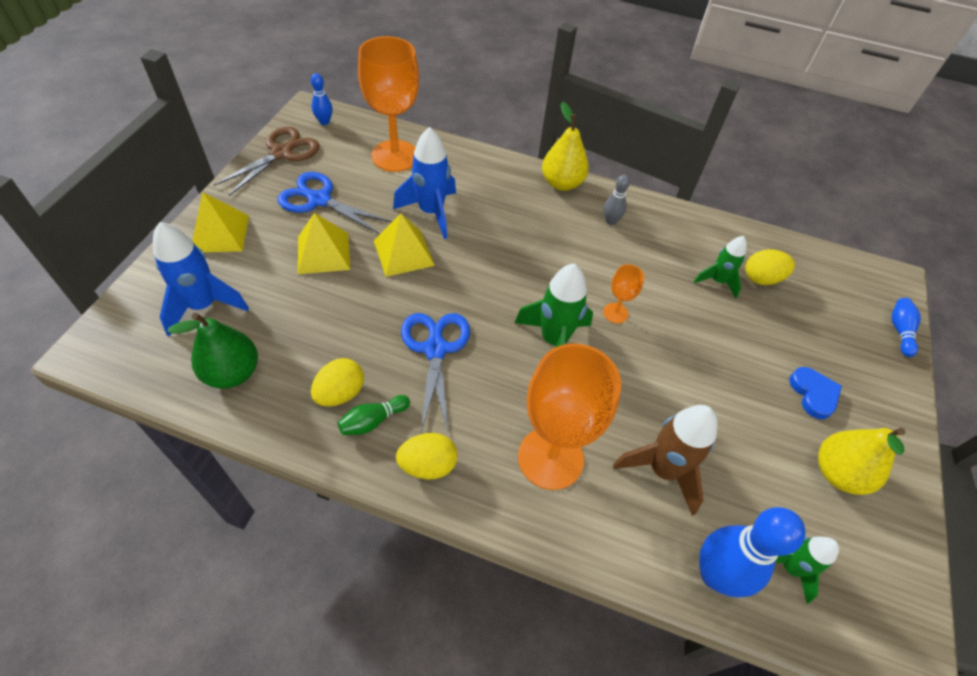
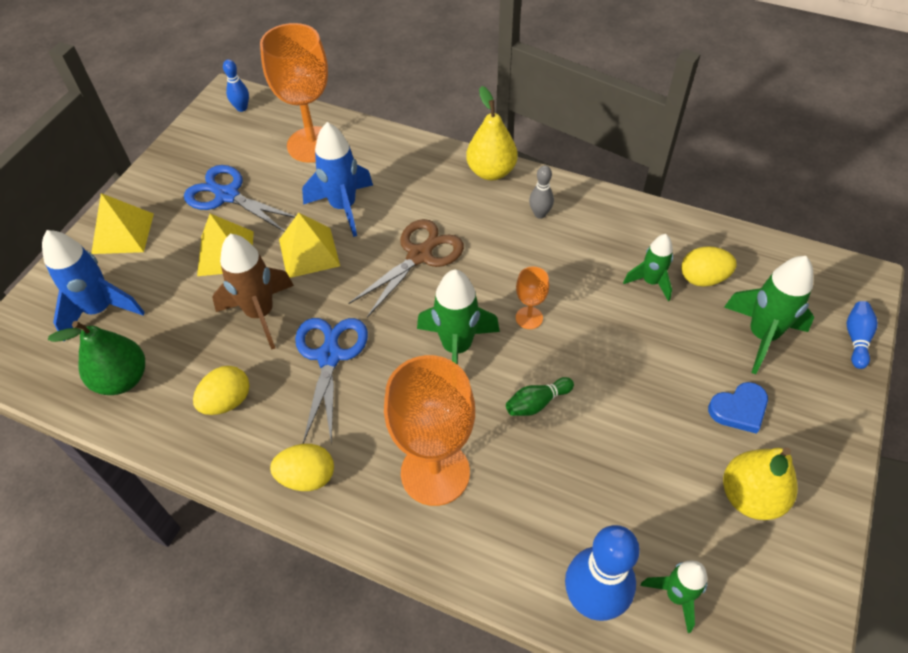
camera: 10 degrees right, 0 degrees up
brown scissors [214,127,319,196] -> brown scissors moved to [348,219,464,318]
green bowling pin [338,395,410,435] -> green bowling pin moved to [506,377,574,416]
brown rocket [613,405,717,516] -> brown rocket moved to [212,234,294,350]
blue heart [789,367,842,419] -> blue heart turned 75 degrees clockwise [708,382,768,434]
none -> green rocket [724,256,814,374]

